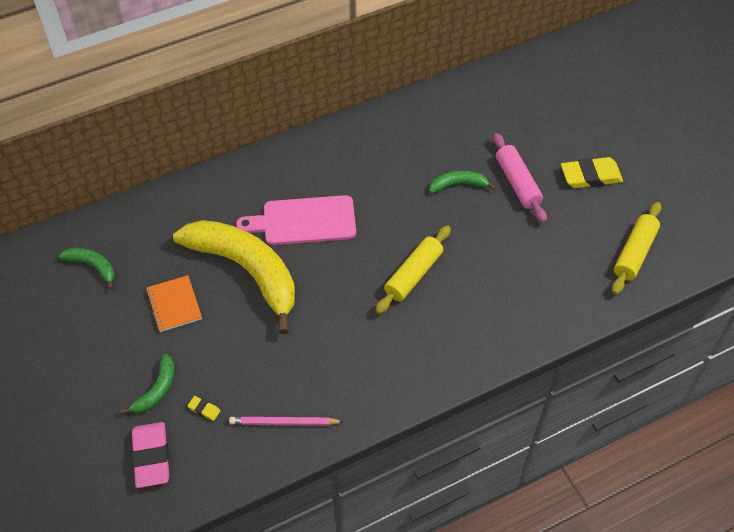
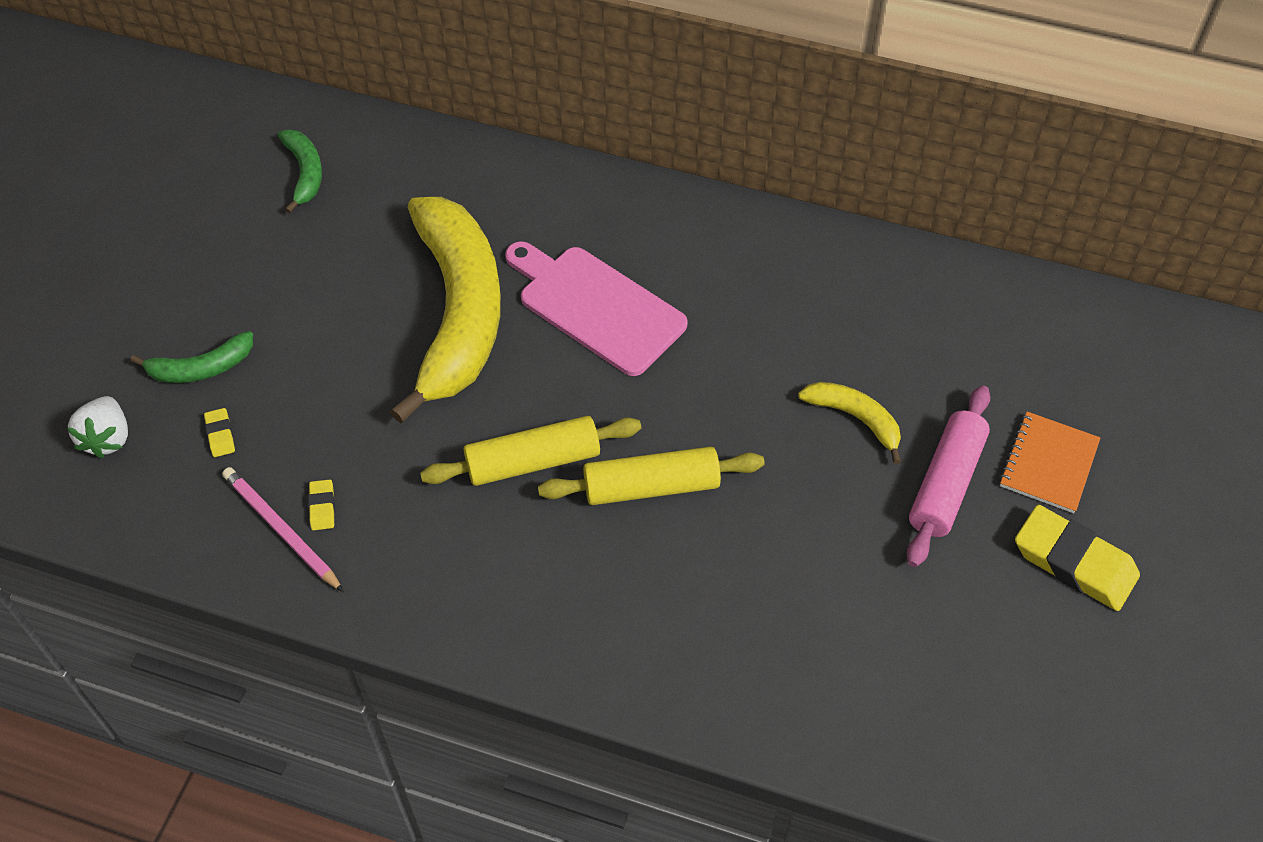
camera: 45 degrees right, 0 degrees up
pink eraser [132,422,169,488] -> white strawberry [67,396,128,458]
orange notebook [146,275,202,332] -> orange notebook moved to [999,411,1100,513]
green banana [429,171,496,193] -> yellow banana [798,382,901,464]
yellow rolling pin [612,202,661,295] -> yellow rolling pin moved to [420,416,641,486]
none -> yellow eraser [308,479,335,530]

